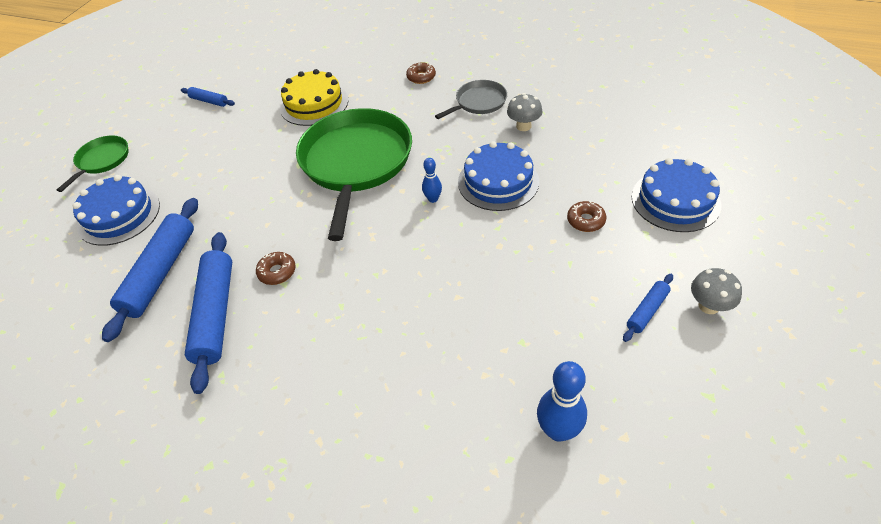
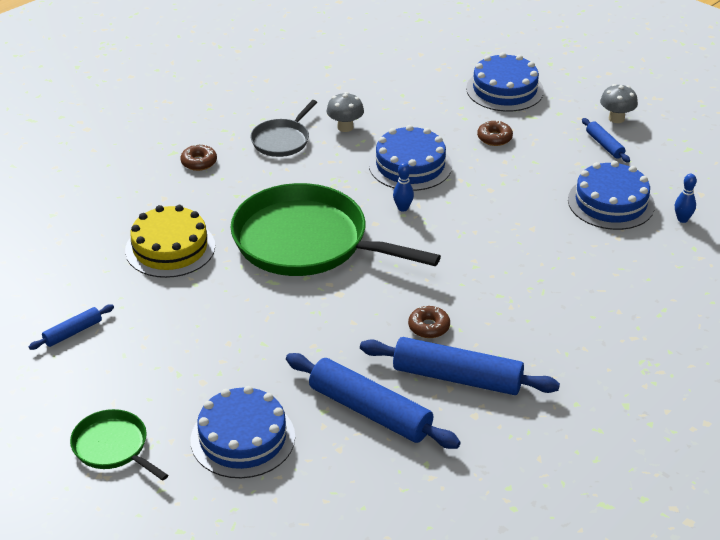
camera: 70 degrees left, 10 degrees down
grey pan [435,80,507,119] -> grey pan turned 135 degrees counterclockwise [250,100,317,157]
blue bowling pin [537,361,587,442] -> blue bowling pin [675,174,697,223], size x0.57
none -> blue cake [568,161,655,230]

